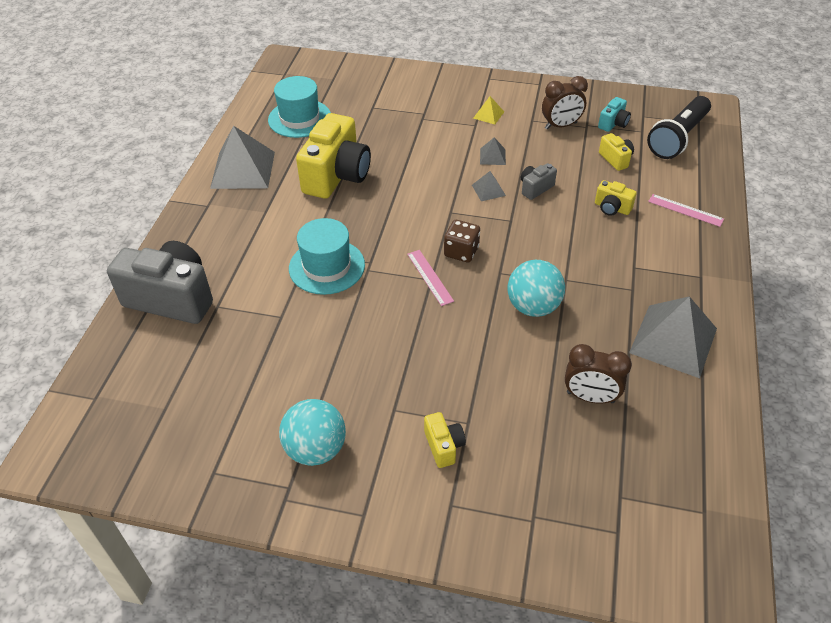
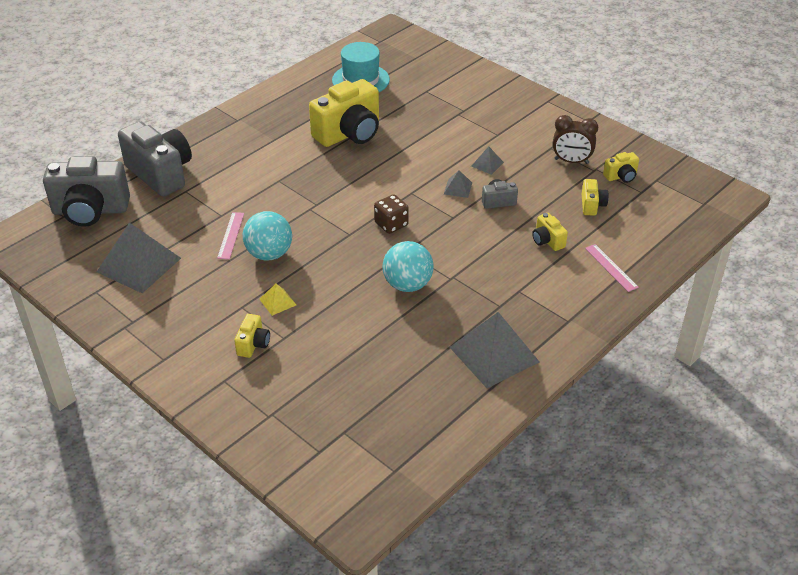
camera: 30 degrees right, 5 degrees down
grey pyramid [210,126,275,189] -> grey pyramid moved to [97,222,181,293]
turquoise ball [279,399,346,466] -> turquoise ball moved to [243,211,292,261]
turquoise hat [289,218,365,295] -> none
pink ruler [407,250,454,306] -> pink ruler moved to [217,212,244,259]
yellow pyramid [473,96,504,125] -> yellow pyramid moved to [259,284,296,316]
brown clock [565,344,632,404] -> none
turquoise camera [598,97,631,132] -> yellow camera [603,152,639,183]
black flashlight [647,96,711,159] -> none
none -> grey camera [43,156,130,227]

